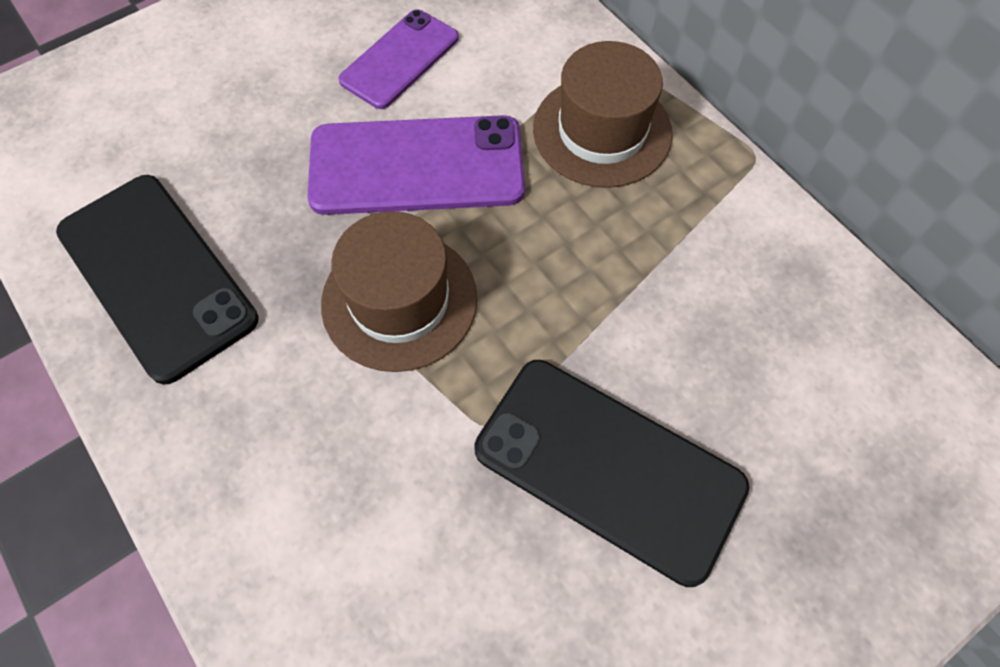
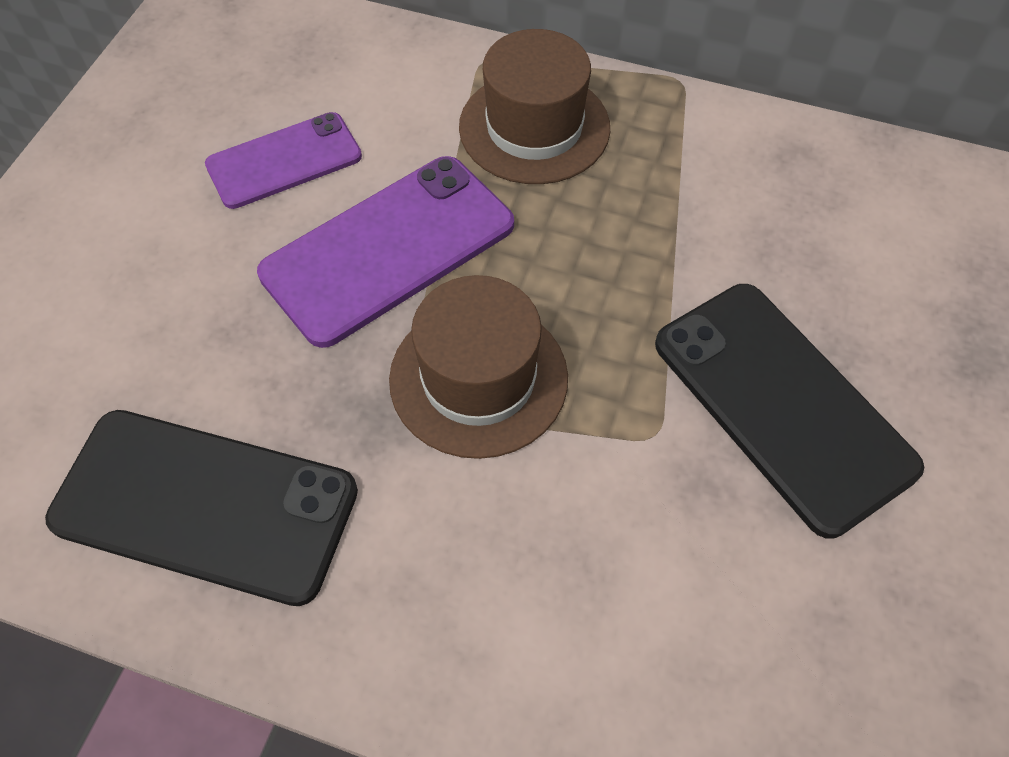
camera: 35 degrees left, 5 degrees down
purple phone [338,9,459,109] -> purple phone turned 60 degrees clockwise [205,112,362,209]
black phone [474,360,749,587] -> black phone turned 60 degrees clockwise [655,284,924,538]

